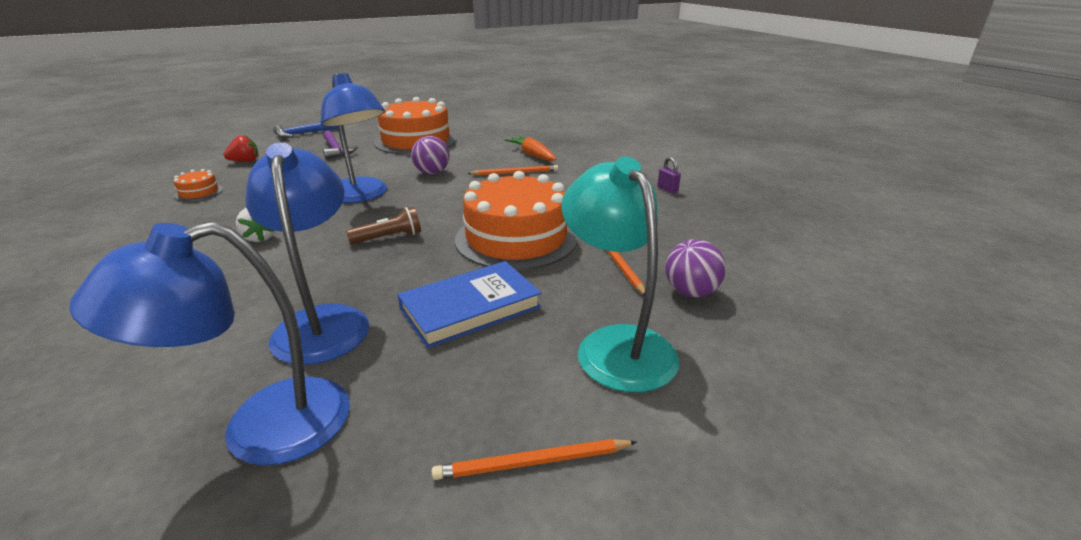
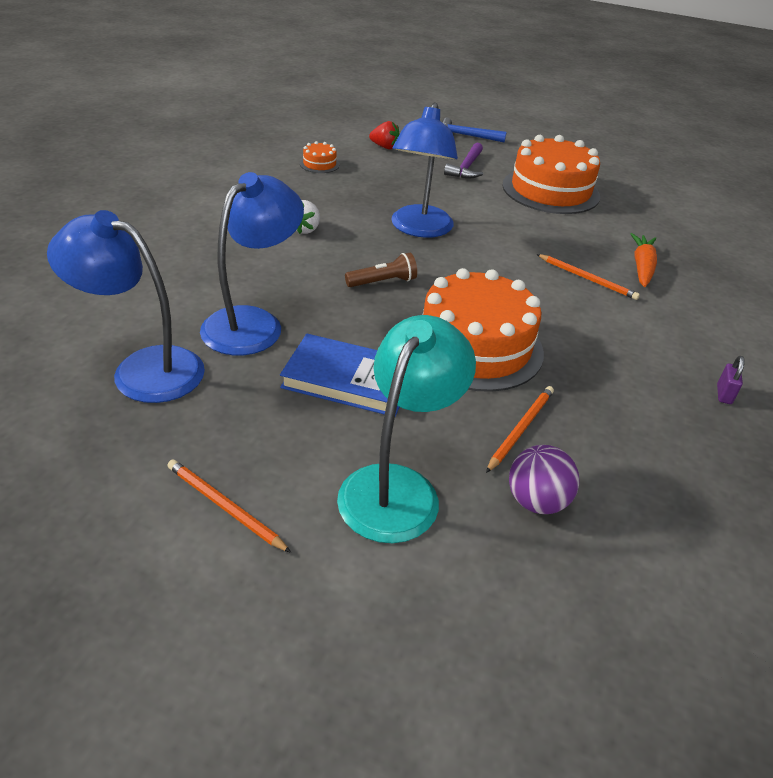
camera: 45 degrees right, 10 degrees up
brown flashlight [346,207,421,244] -> brown flashlight turned 45 degrees counterclockwise [345,253,417,287]
purple ball [411,136,450,174] -> none

